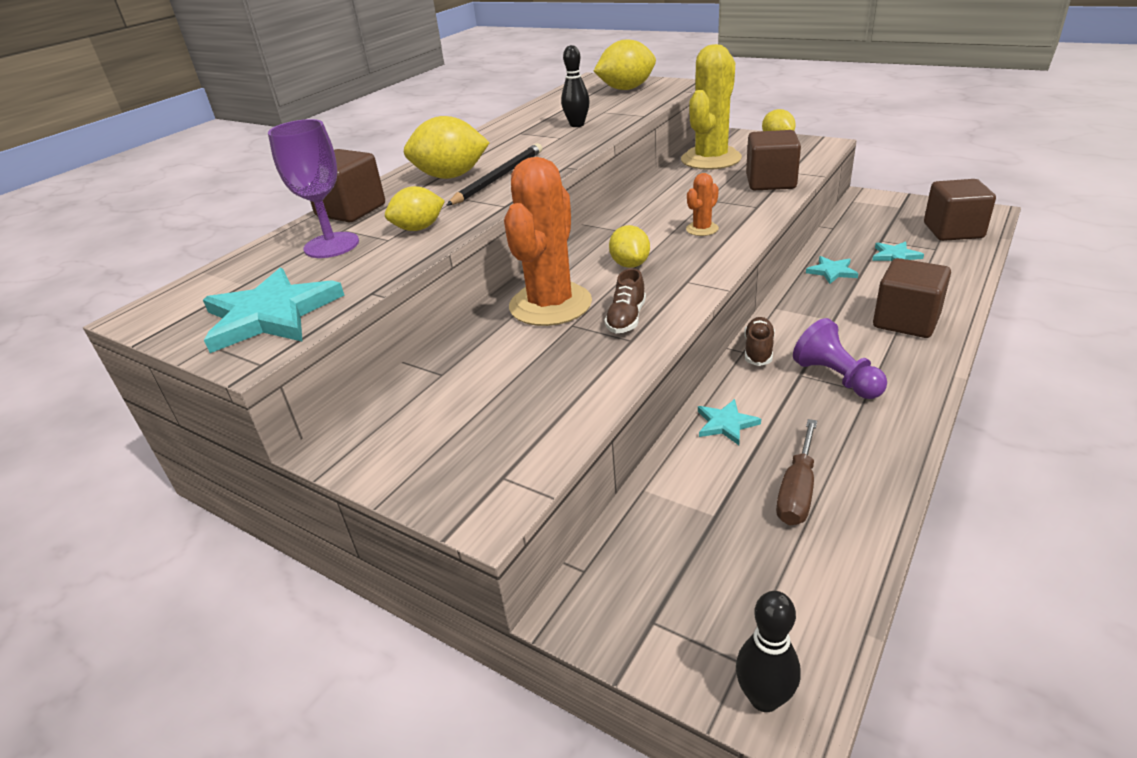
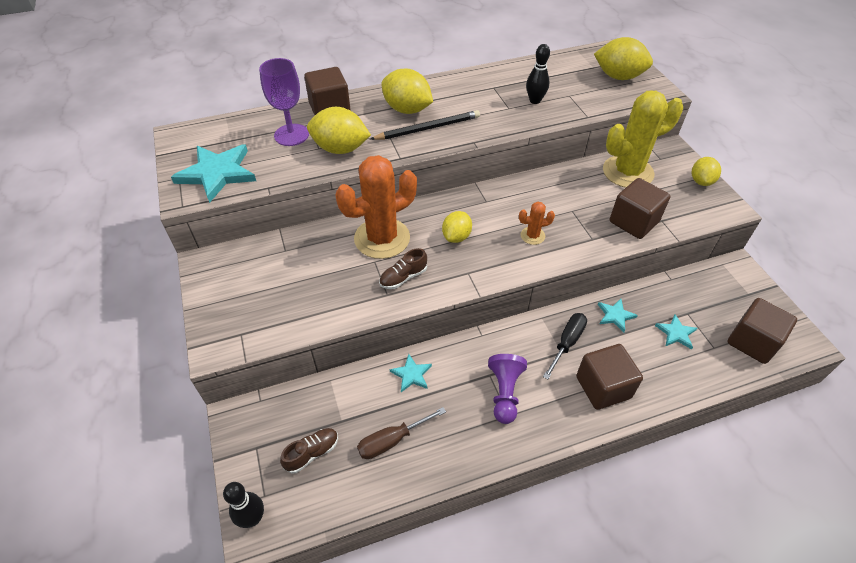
camera: 35 degrees right, 15 degrees up
yellow lemon [385,186,445,231] -> yellow lemon [307,107,371,154], size x1.58
brown shoe [744,317,775,366] -> brown shoe moved to [280,428,338,473]
none -> black screwdriver [543,313,587,379]

